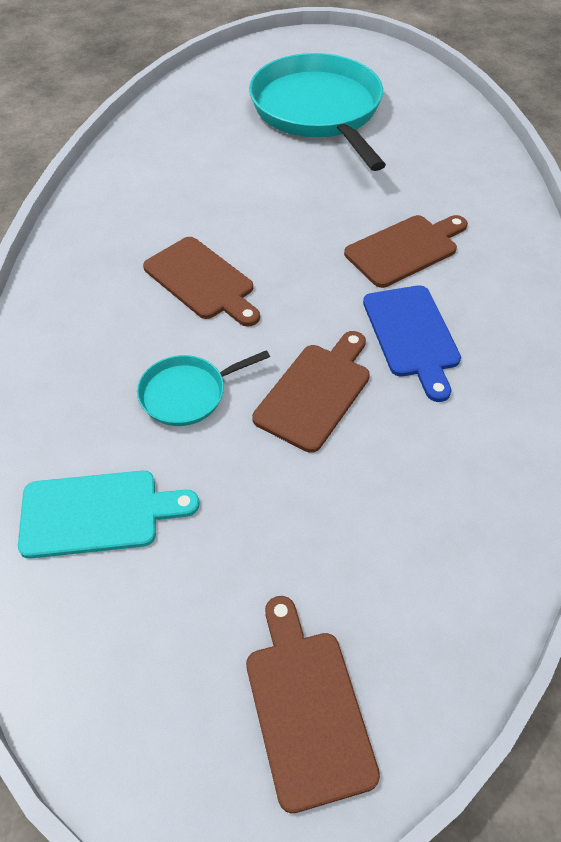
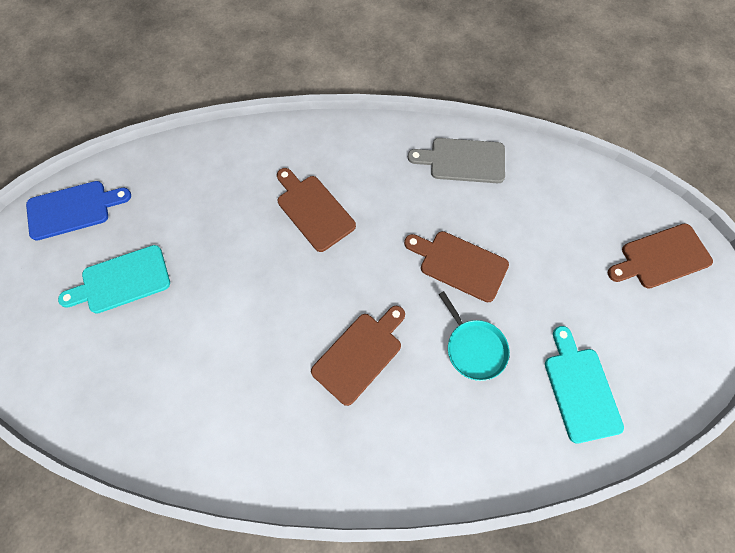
camera: 95 degrees left, 15 degrees up
turquoise pan [249,53,386,171] -> turquoise cutting board [58,245,170,314]
blue cutting board [363,285,461,402] -> blue cutting board moved to [26,181,131,241]
none -> grey cutting board [408,138,505,183]

